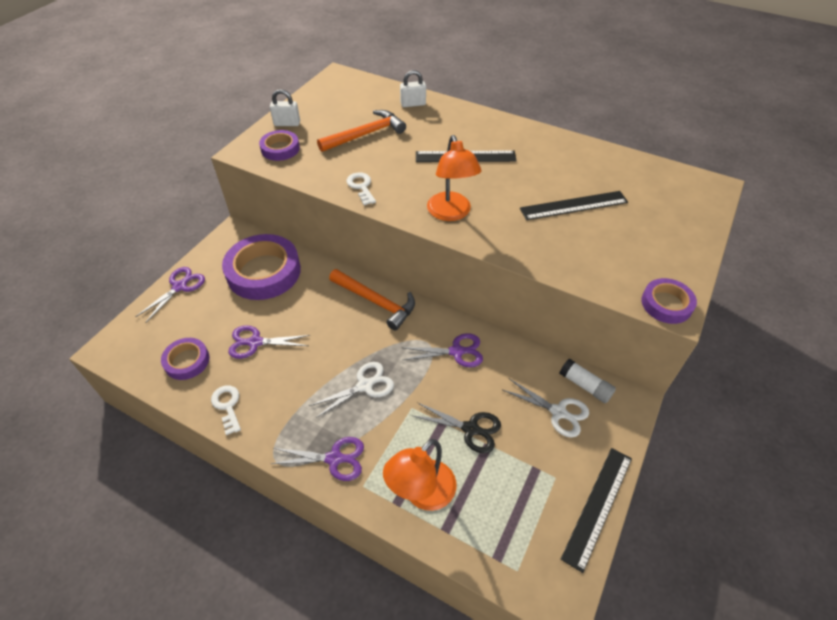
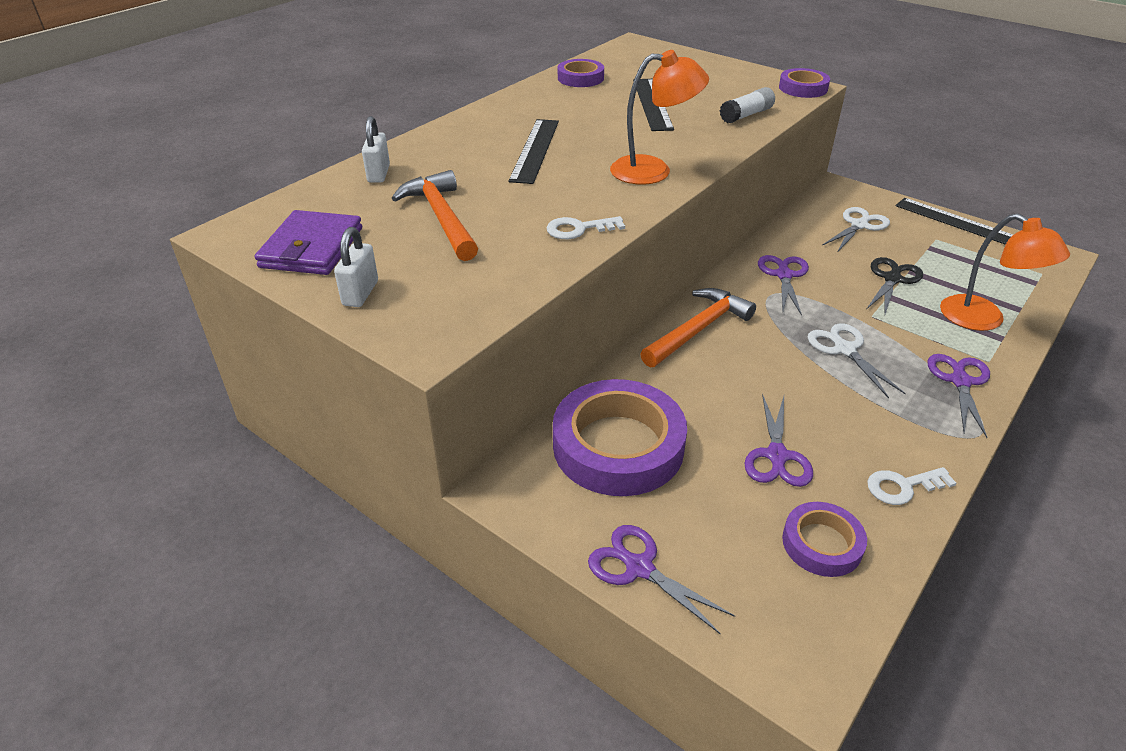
camera: 80 degrees left, 10 degrees down
purple tape [259,130,300,161] -> purple tape moved to [558,59,604,87]
white glue stick [560,359,616,403] -> white glue stick moved to [720,87,775,123]
none -> purple wallet [255,210,362,275]

